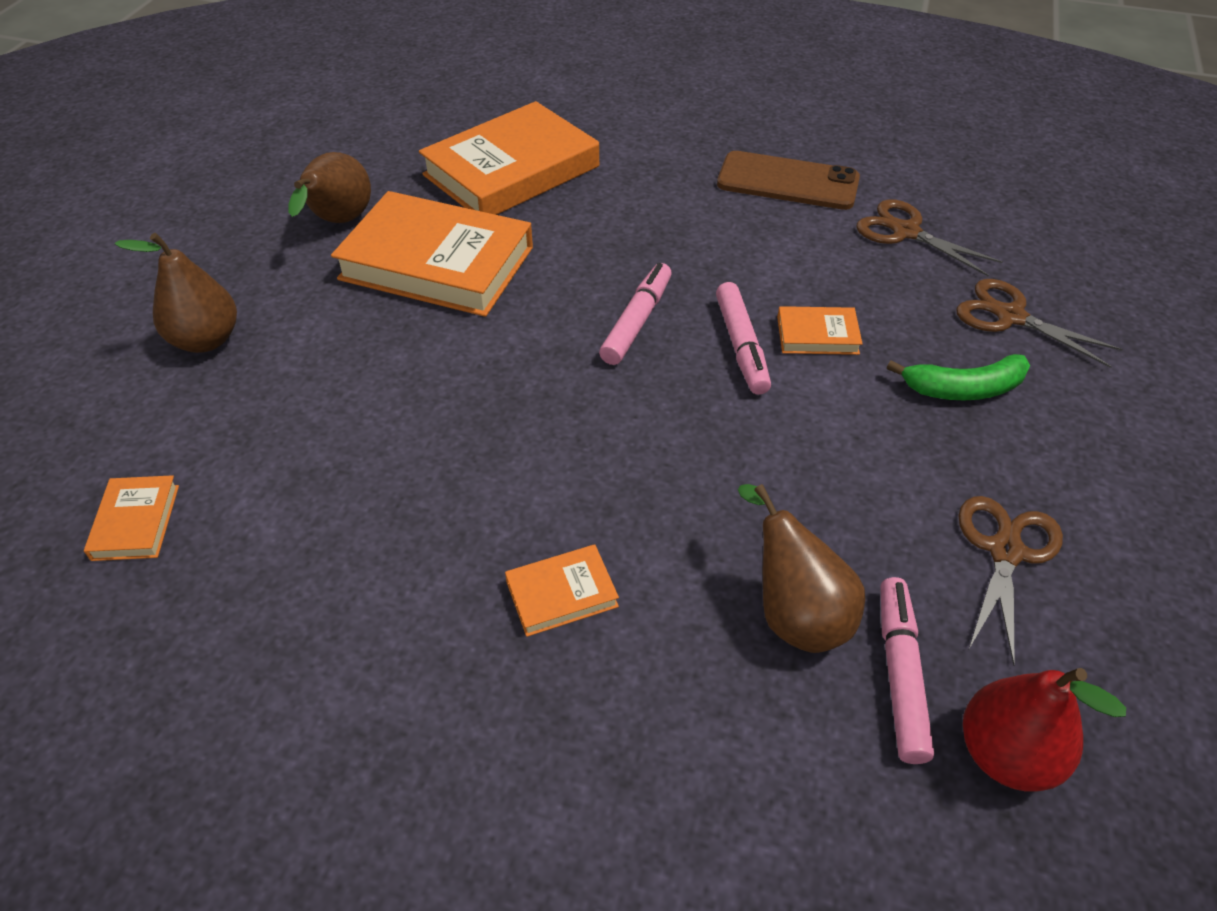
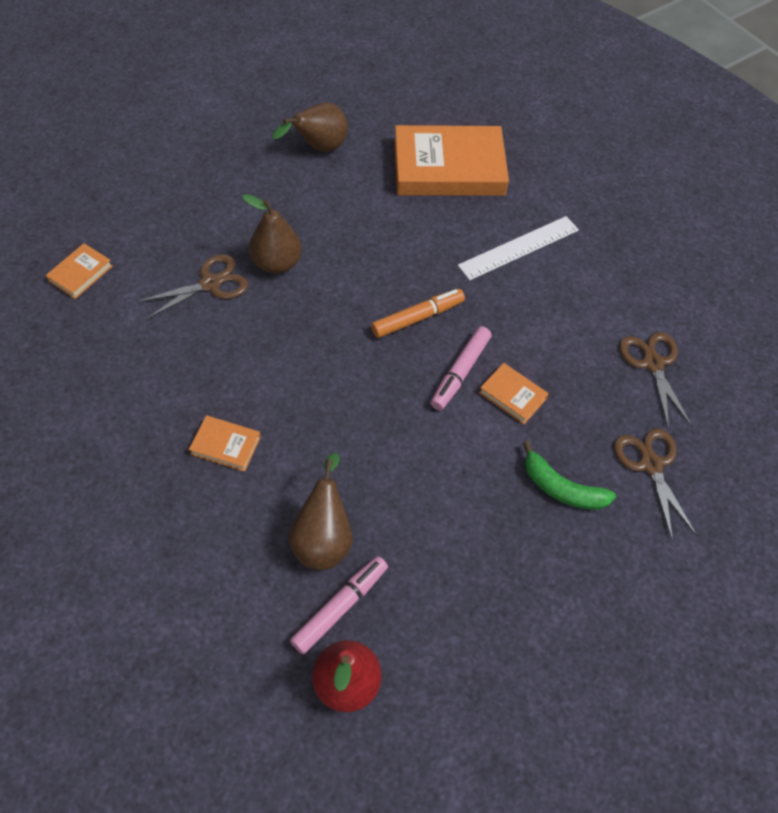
camera: 35 degrees right, 10 degrees up
brown pear [115,233,237,353] -> brown pear moved to [242,194,302,274]
orange book [331,191,533,317] -> none
pink marker [599,263,672,365] -> orange marker [371,289,465,338]
brown phone [717,151,860,210] -> none
brown scissors [958,496,1063,666] -> brown scissors moved to [136,254,248,320]
none -> white ruler [458,216,579,280]

